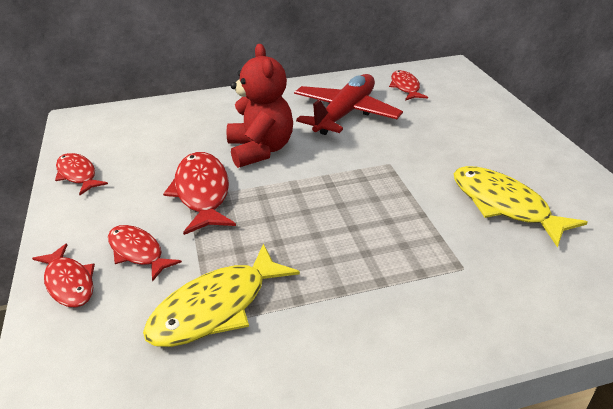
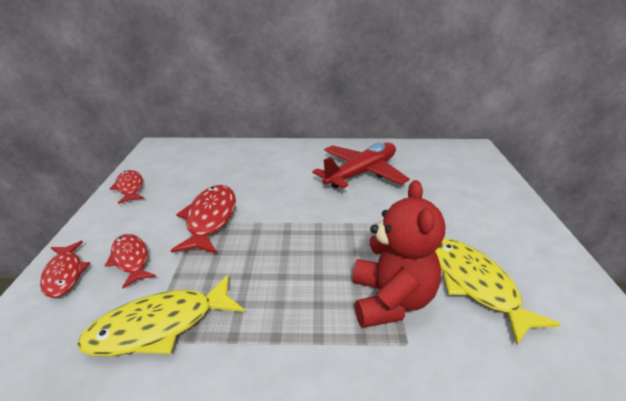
camera: 15 degrees right, 5 degrees down
red teddy bear [226,44,293,168] -> red teddy bear moved to [353,180,445,328]
red fish [389,70,428,101] -> none

